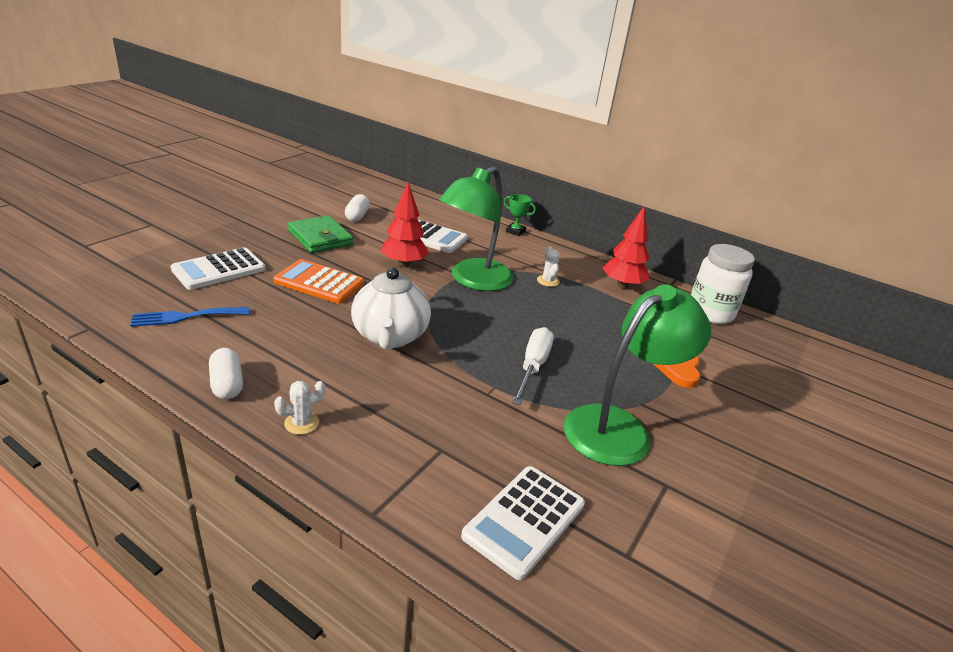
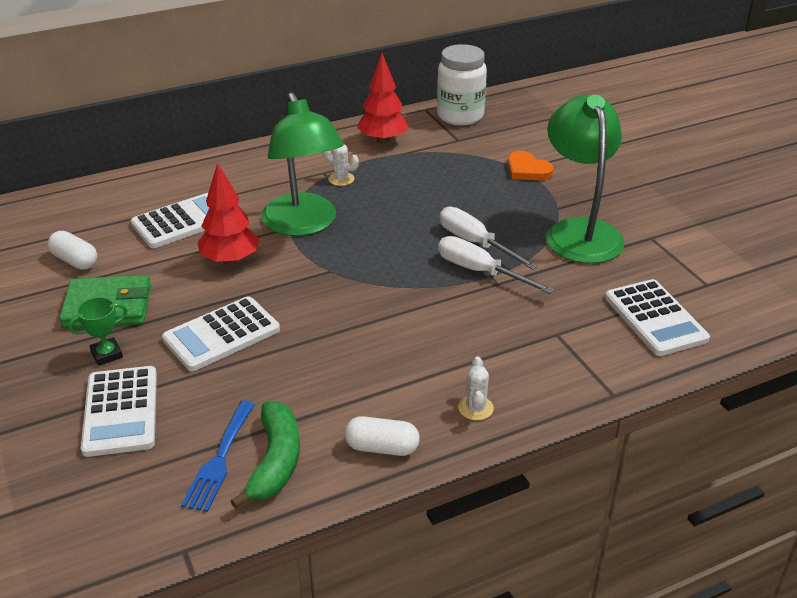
camera: 55 degrees left, 5 degrees up
orange calculator [273,259,364,304] -> white calculator [162,296,280,371]
white teapot [351,268,431,350] -> none
green trophy [504,194,536,236] -> green trophy moved to [68,297,128,366]
none -> green banana [231,401,300,509]
none -> white screwdriver [438,236,554,294]

